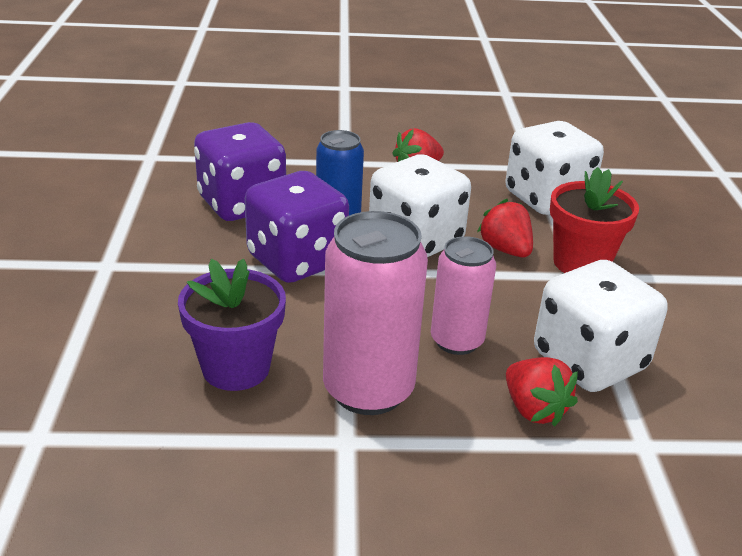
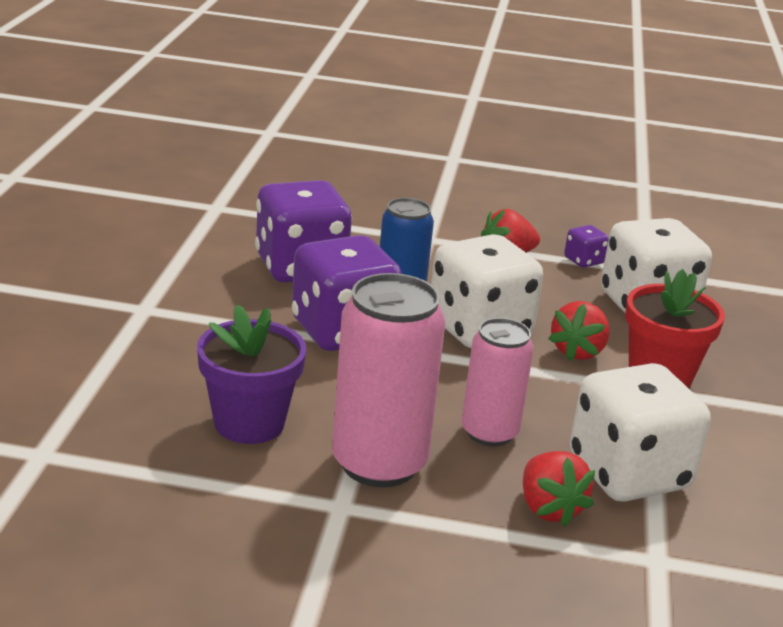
camera: 10 degrees right, 5 degrees down
red strawberry [477,199,533,257] -> red strawberry turned 135 degrees counterclockwise [549,301,610,361]
none -> purple dice [564,225,609,268]

